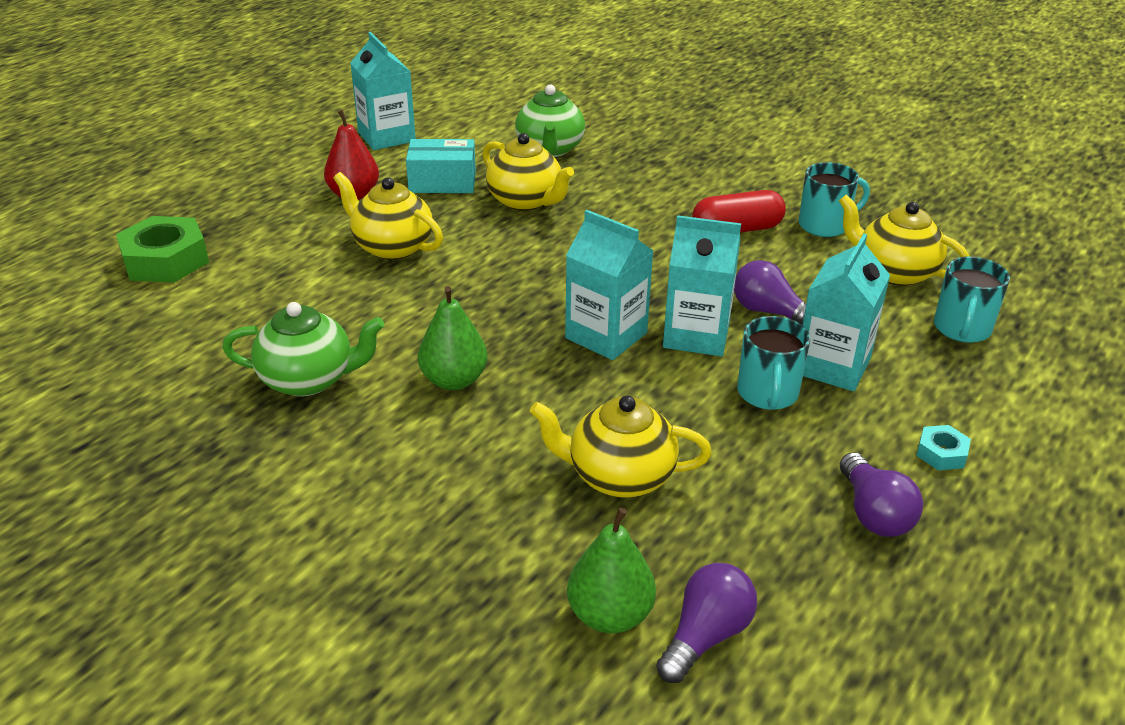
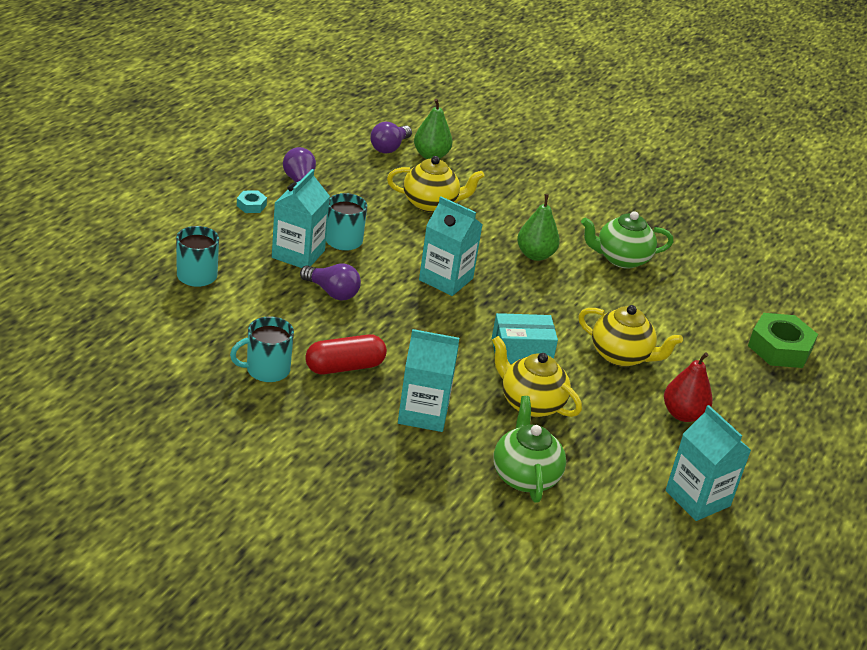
camera: 170 degrees right, 0 degrees up
turquoise box [406,139,476,193] -> turquoise box moved to [492,313,558,364]
turquoise carton [663,215,741,356] -> turquoise carton moved to [398,329,459,432]
yellow teapot [839,195,970,286] -> none

